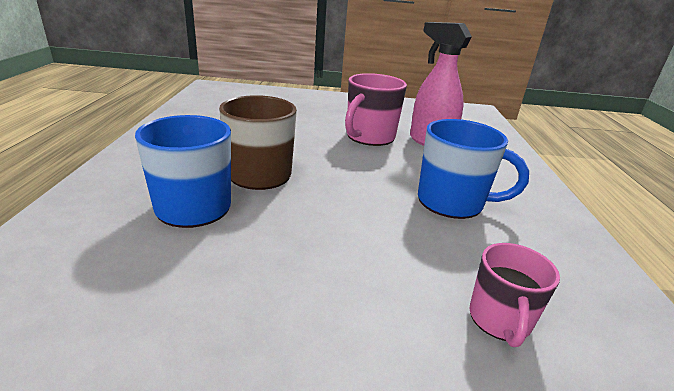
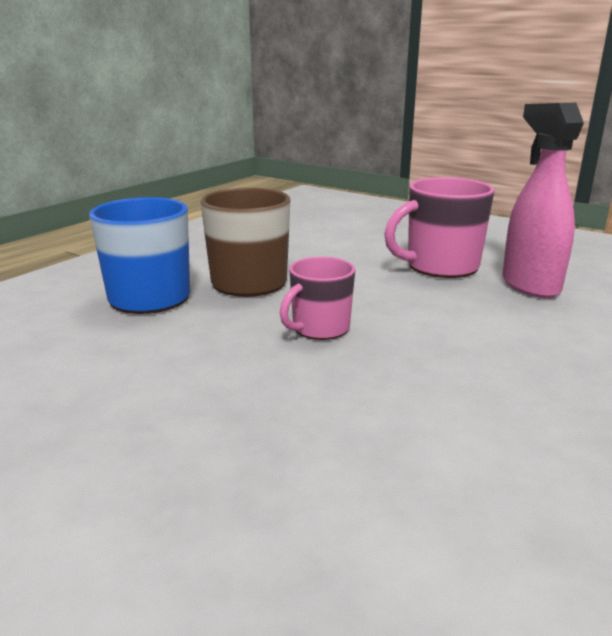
camera: 35 degrees right, 5 degrees down
blue mug [418,119,529,219] -> none
pink mug [470,243,560,347] -> pink mug moved to [280,257,355,340]

